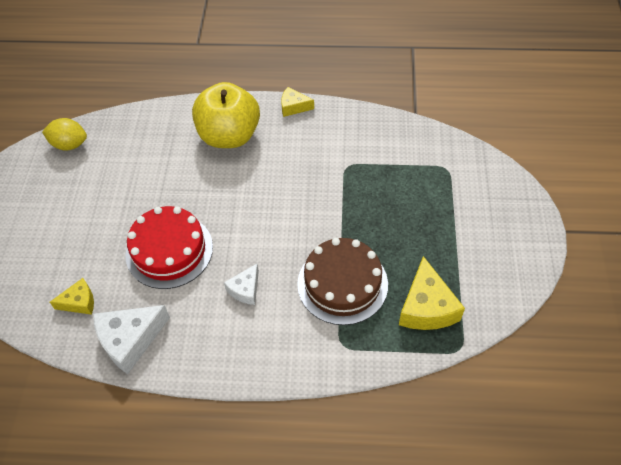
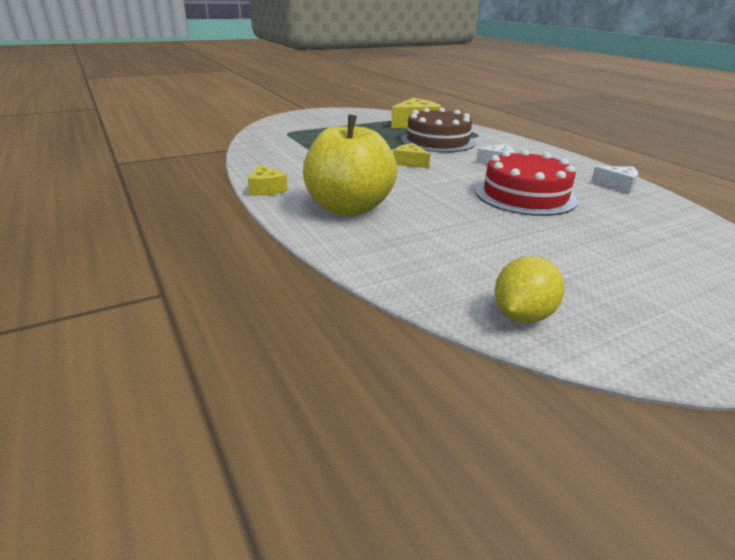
camera: 125 degrees left, 25 degrees down
yellow lemon [42,118,87,151] -> yellow lemon turned 60 degrees clockwise [495,256,564,323]
yellow cheese [50,278,94,315] -> yellow cheese moved to [393,143,430,168]
white cheese [93,305,170,374] -> white cheese [591,166,638,193], size x0.58

